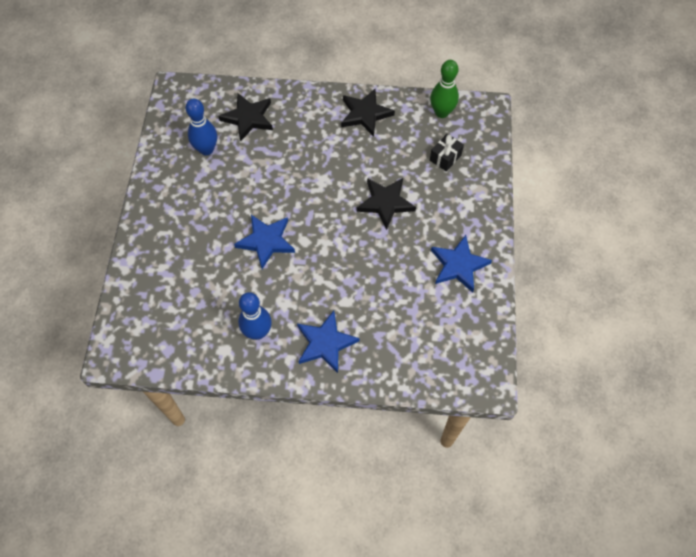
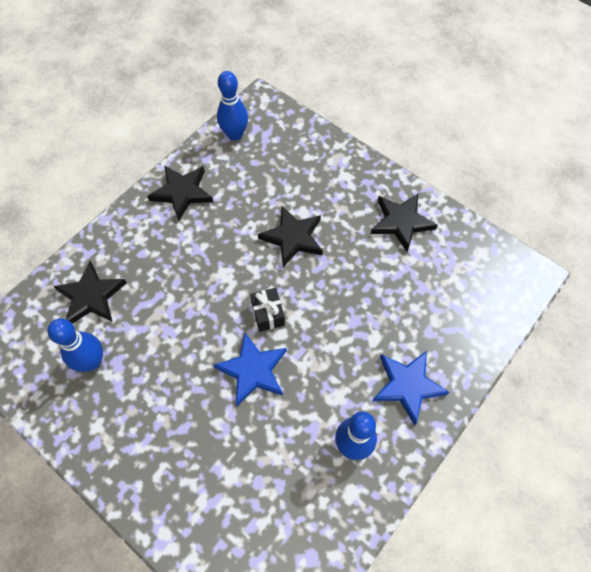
camera: 55 degrees left, 0 degrees up
green bowling pin [430,60,459,118] -> blue bowling pin [217,71,248,141]
black gift [430,134,464,171] -> black gift moved to [250,288,285,332]
blue star [431,235,492,292] -> black star [371,194,438,252]

